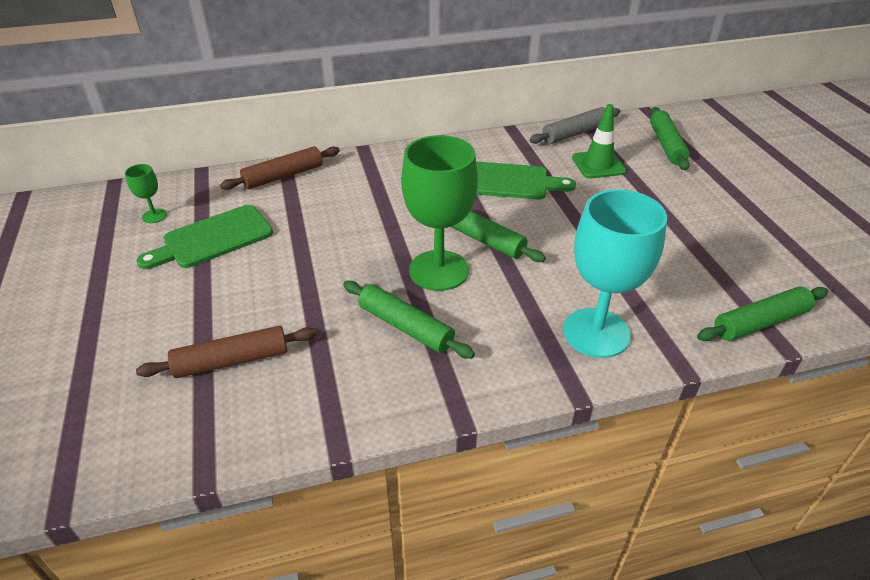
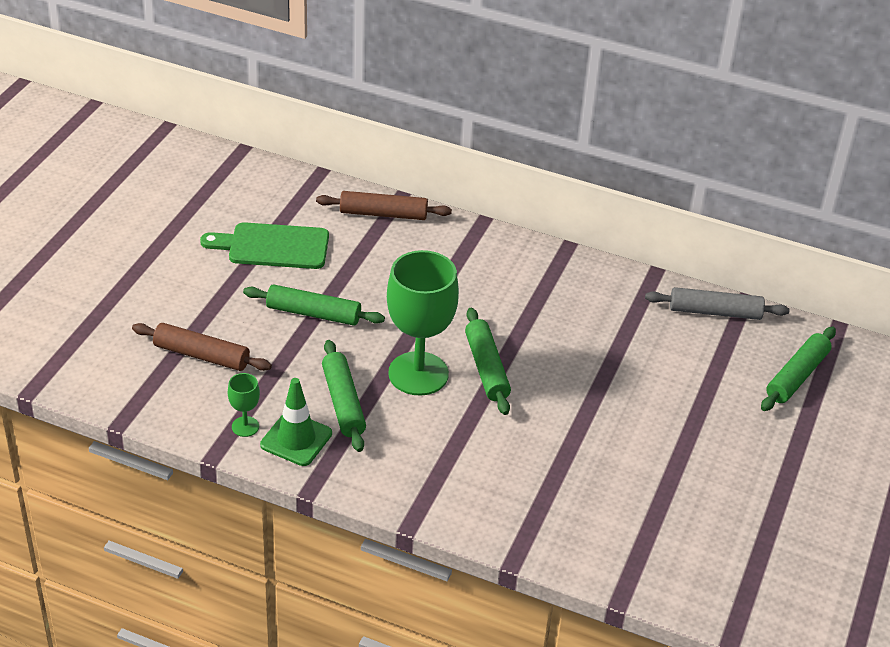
camera: 35 degrees right, 0 degrees up
green goblet [125,164,167,223] -> green goblet moved to [228,373,260,437]
green cutting board [476,161,576,200] -> none
turquoise goblet [563,189,667,358] -> none
green traffic cone [572,104,626,178] -> green traffic cone moved to [260,378,332,466]
green rolling pin [697,287,828,341] -> green rolling pin moved to [243,285,385,326]

